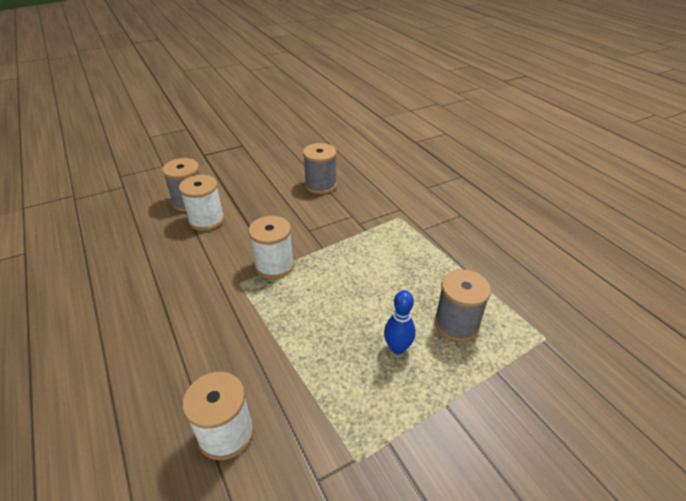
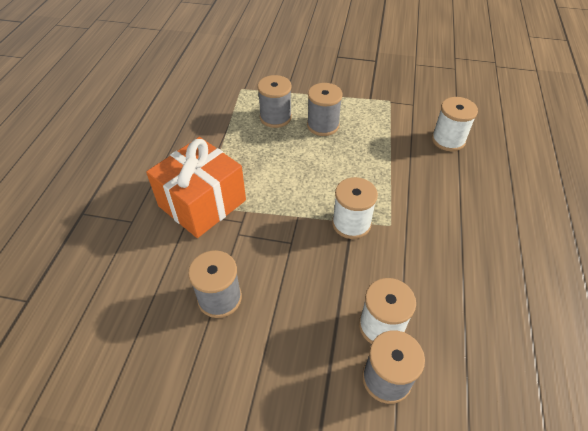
camera: 140 degrees left, 10 degrees up
blue bowling pin [384,290,416,354] -> grey spool [307,83,343,136]
none -> orange gift [146,137,246,238]

